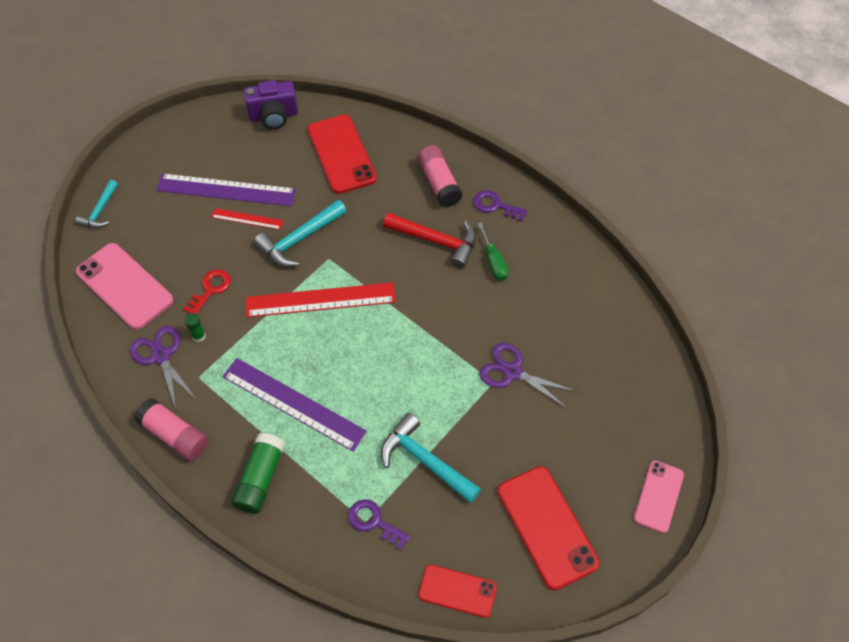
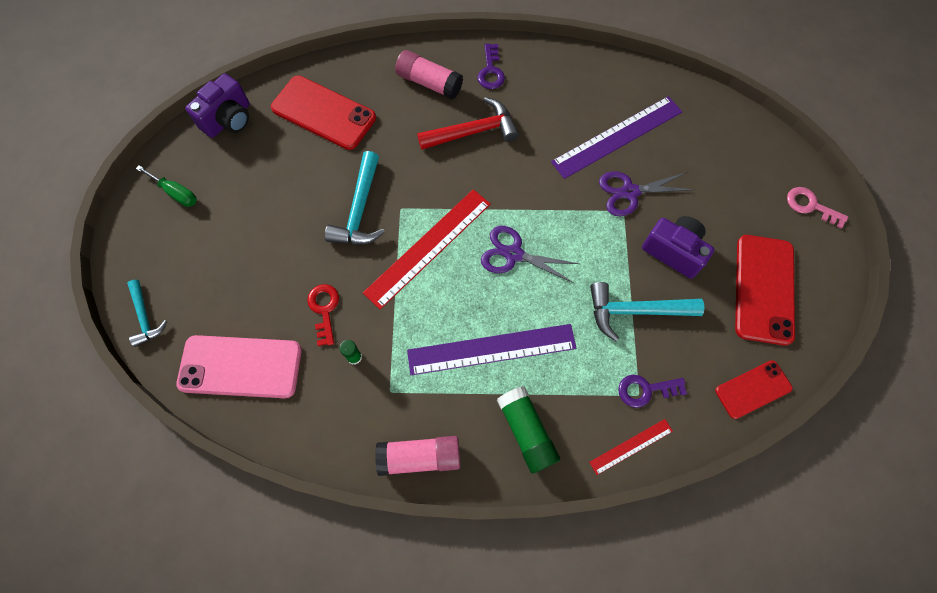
camera: 40 degrees left, 10 degrees up
purple scissors [130,326,196,409] -> purple scissors moved to [481,226,579,283]
purple ruler [156,173,296,206] -> purple ruler moved to [551,96,682,179]
red ruler [211,208,284,230] -> red ruler moved to [589,419,673,475]
purple key [473,190,528,221] -> purple key turned 75 degrees counterclockwise [477,43,505,89]
green screwdriver [478,222,508,281] -> green screwdriver moved to [136,165,197,207]
red phone [497,466,600,590] -> red phone turned 75 degrees clockwise [735,235,795,346]
pink phone [634,460,684,533] -> pink key [787,187,848,229]
none -> purple camera [642,216,715,279]

